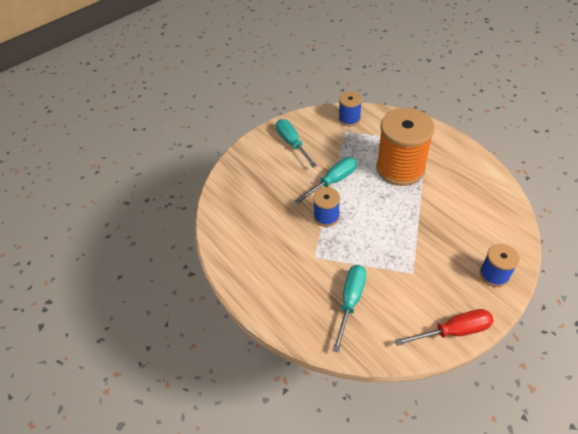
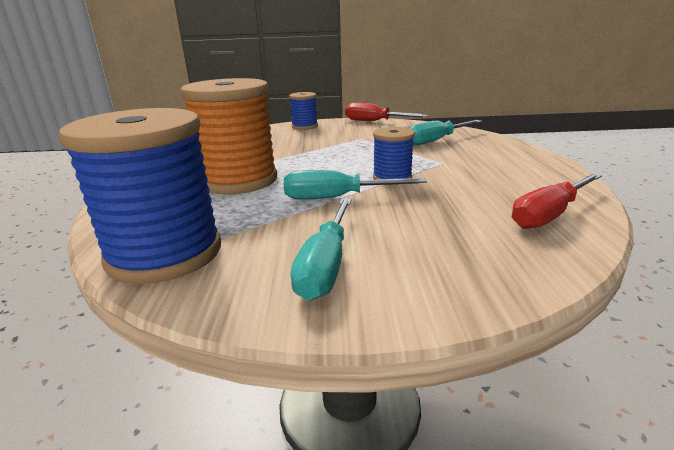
camera: 145 degrees left, 25 degrees down
blue spool [339,91,362,126] -> blue spool [59,108,221,284], size x2.00
none -> red screwdriver [512,173,602,229]

